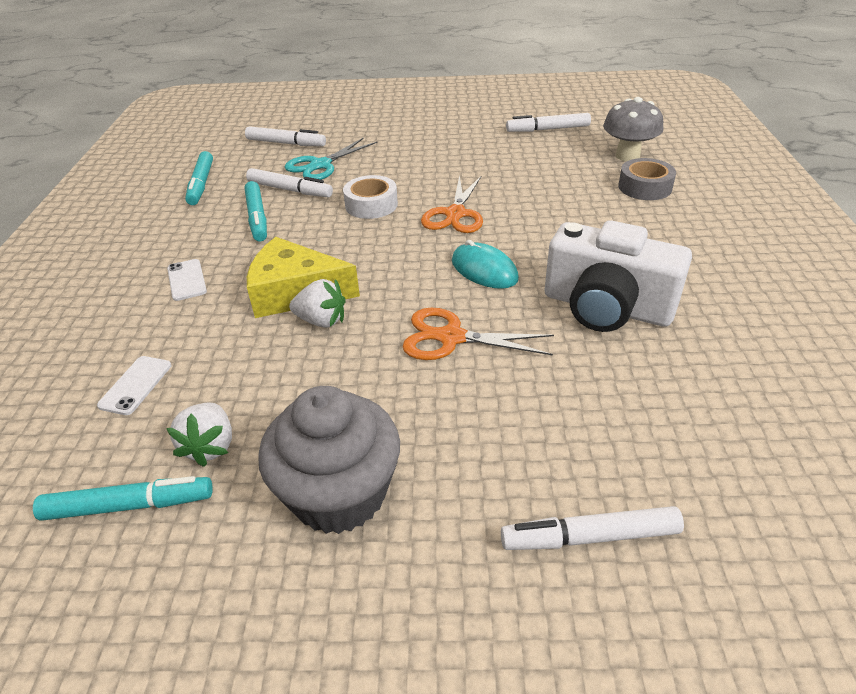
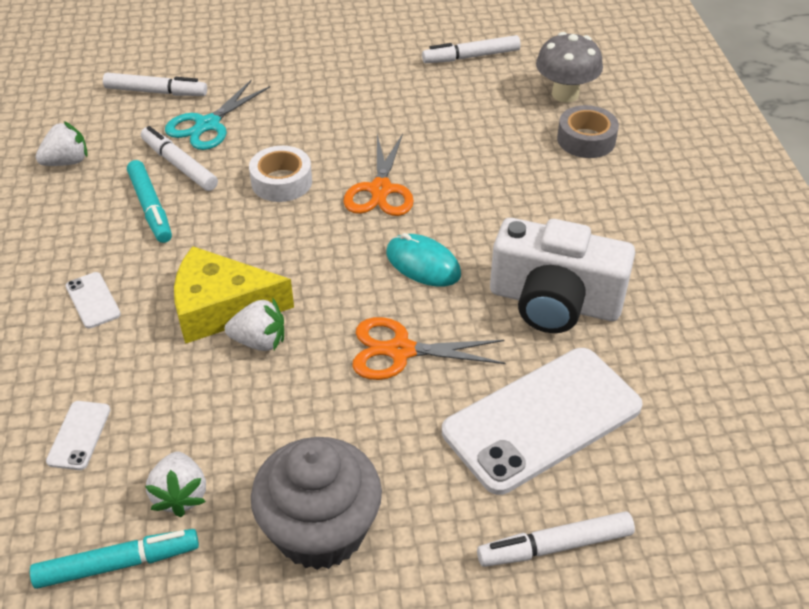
camera: 10 degrees left, 5 degrees up
turquoise marker [185,151,213,205] -> white strawberry [36,121,88,166]
white marker [246,168,333,197] -> white marker turned 150 degrees counterclockwise [141,126,218,191]
none -> white phone [442,348,643,495]

